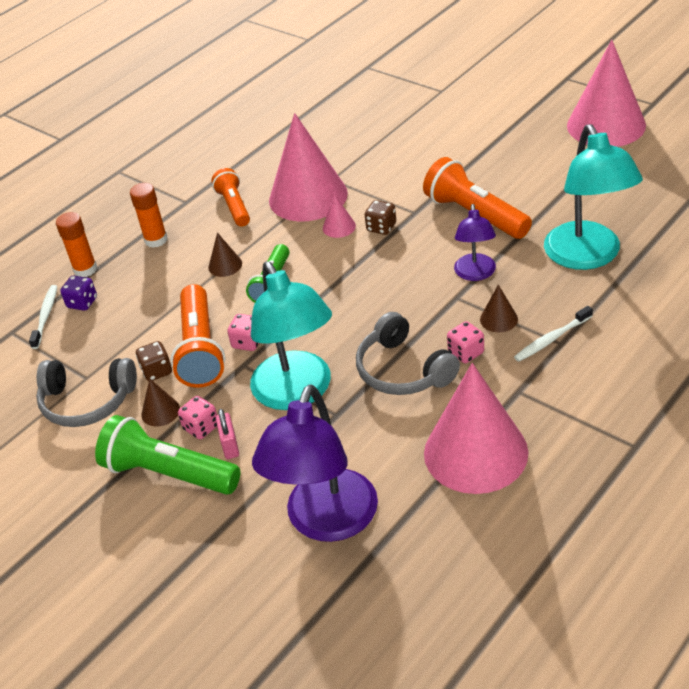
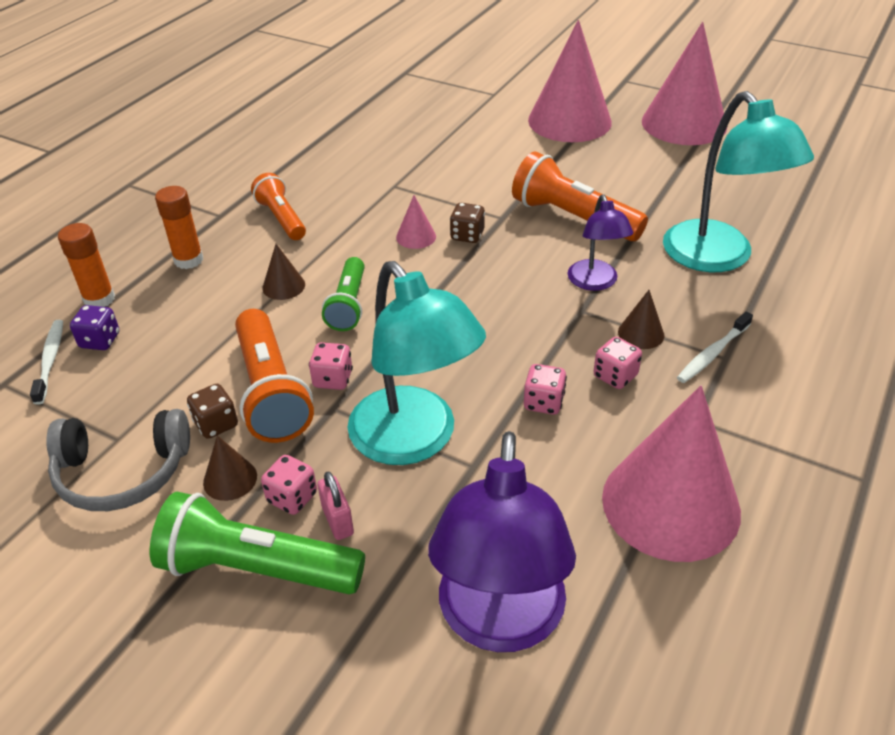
camera: 15 degrees left, 0 degrees up
pink cone [269,113,348,222] -> pink cone moved to [528,20,612,142]
grey headphones [356,312,460,395] -> pink dice [524,364,567,415]

